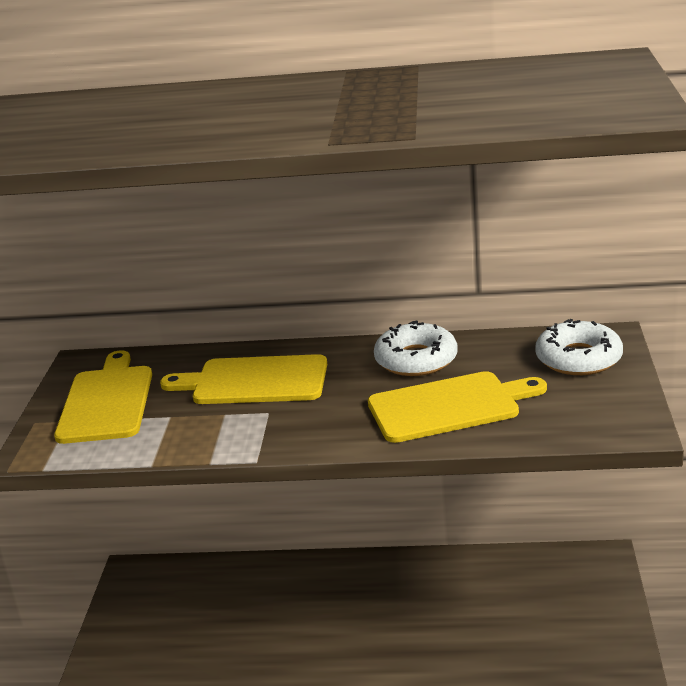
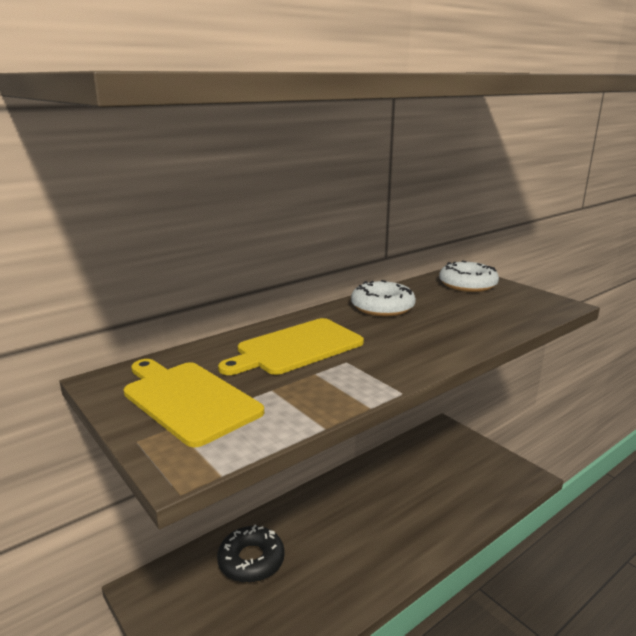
camera: 45 degrees left, 5 degrees down
yellow cutting board [368,371,547,443] -> none
none -> black donut [217,525,285,583]

